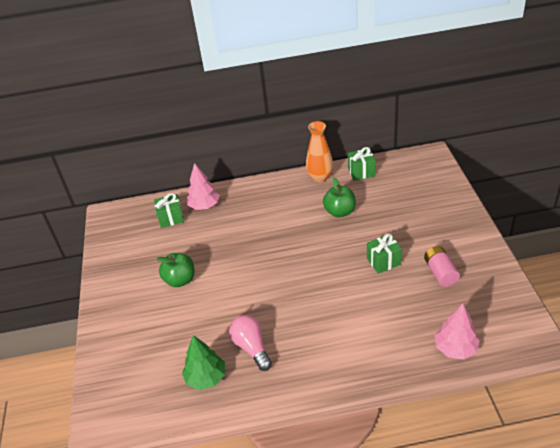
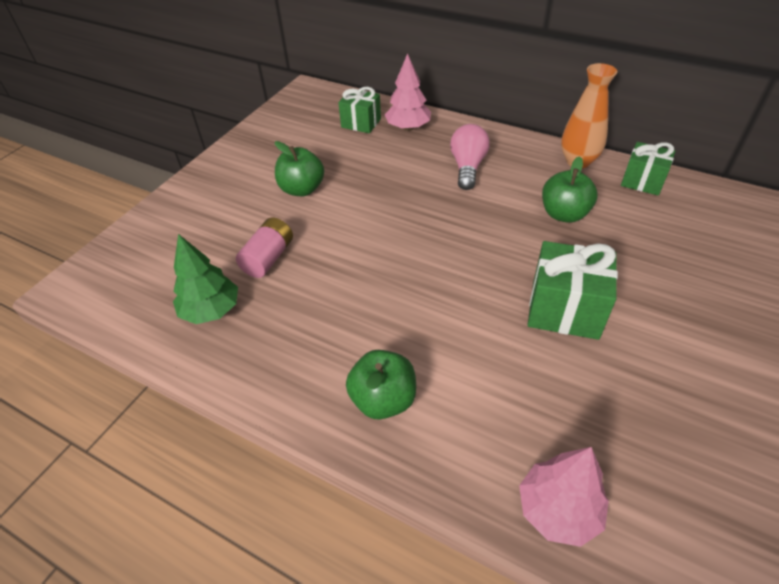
camera: 35 degrees right, 5 degrees up
pink light bulb [229,315,272,371] -> pink light bulb moved to [450,124,490,190]
green gift [367,233,402,274] -> green gift [528,241,618,340], size x1.52
pink battery [424,246,460,287] -> pink battery moved to [236,217,293,278]
none -> green apple [346,350,416,420]

